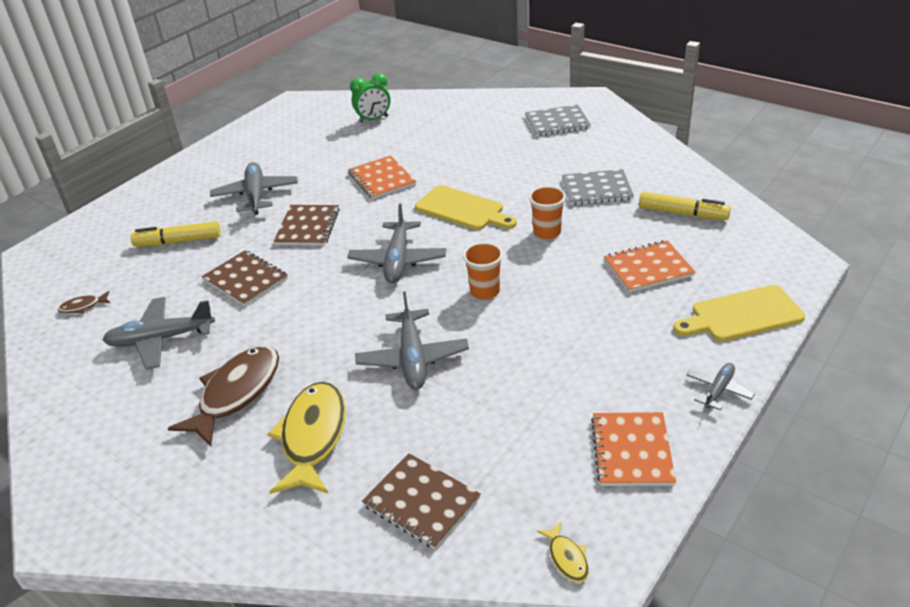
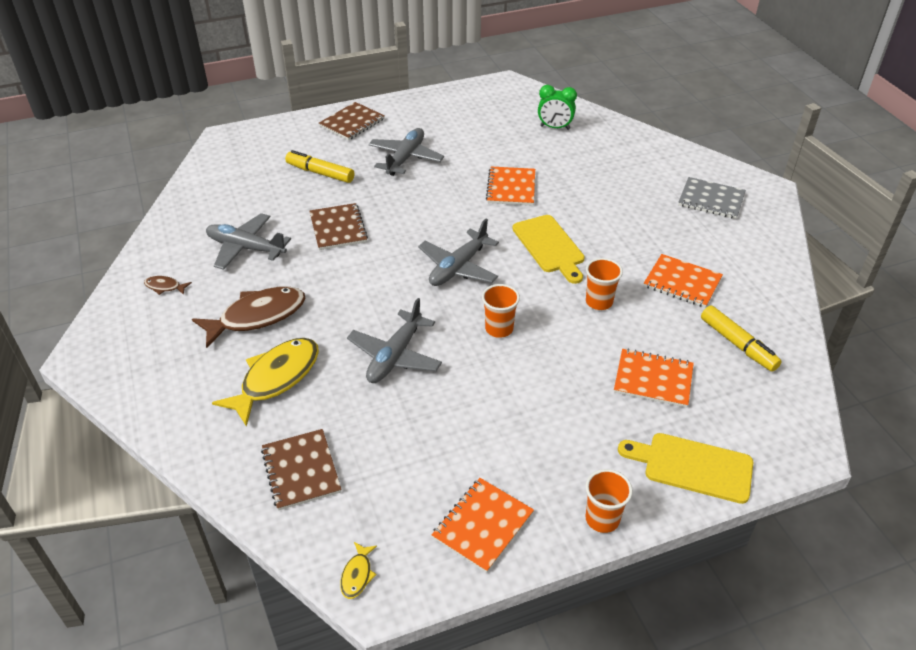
camera: 30 degrees right, 5 degrees up
brown fish [58,291,110,313] -> brown fish moved to [144,276,192,295]
brown notebook [274,205,340,246] -> brown notebook moved to [319,102,385,140]
grey notebook [562,169,634,205] -> orange notebook [644,254,723,308]
grey plane [686,363,755,411] -> orange cup [585,469,633,533]

